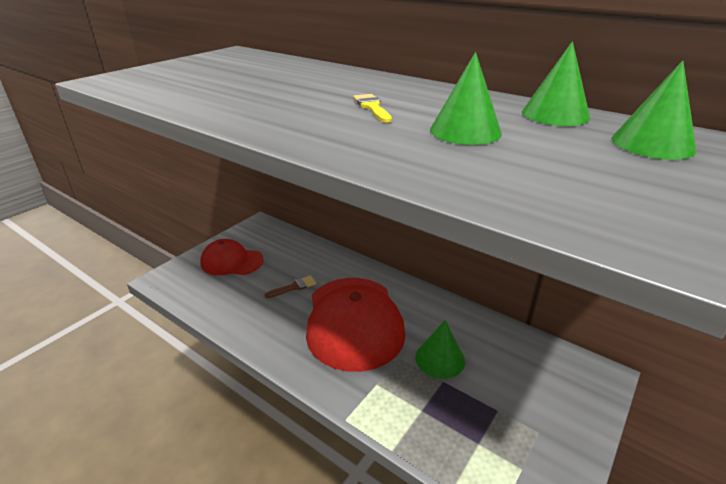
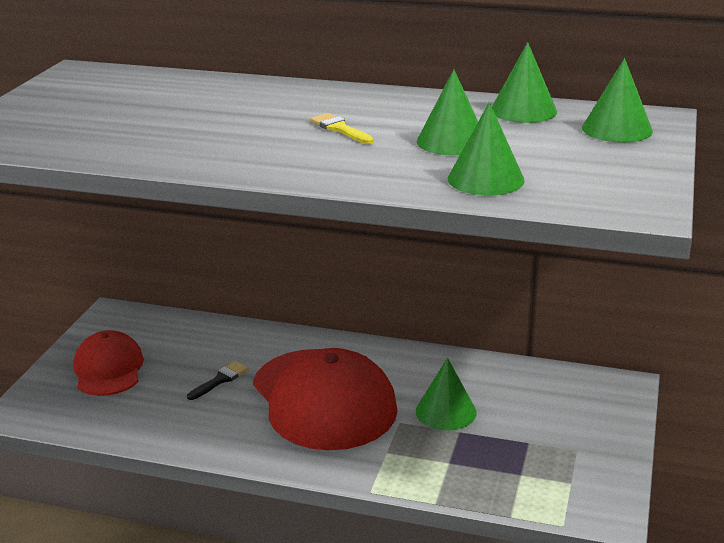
camera: 20 degrees left, 5 degrees down
red cap [200,239,264,275] -> red cap turned 90 degrees clockwise [74,330,144,396]
brown brush [264,275,316,298] -> black brush [187,361,249,400]
none -> green cone [448,102,525,196]

